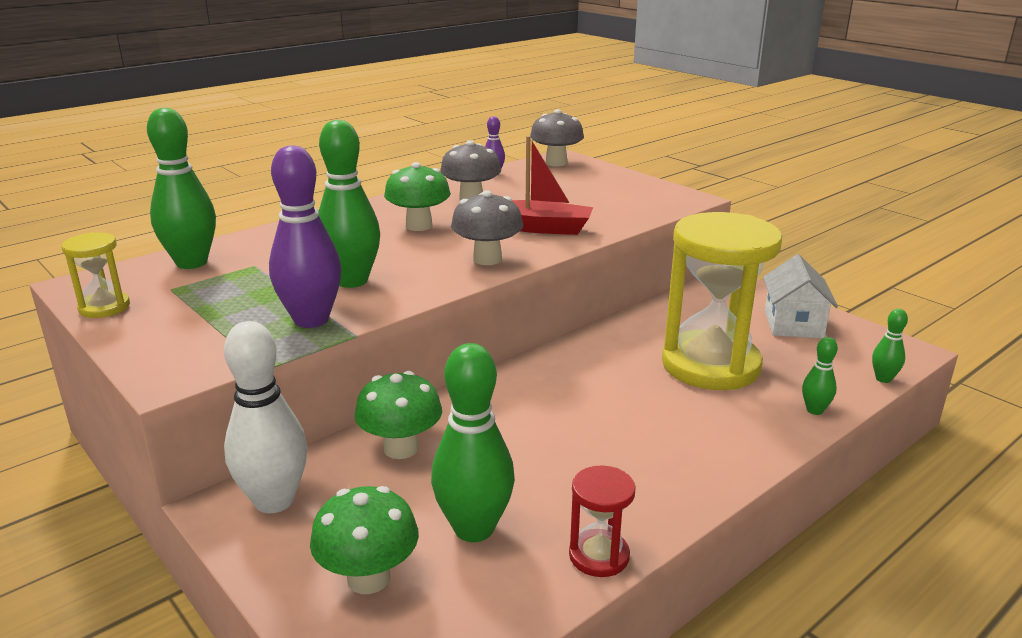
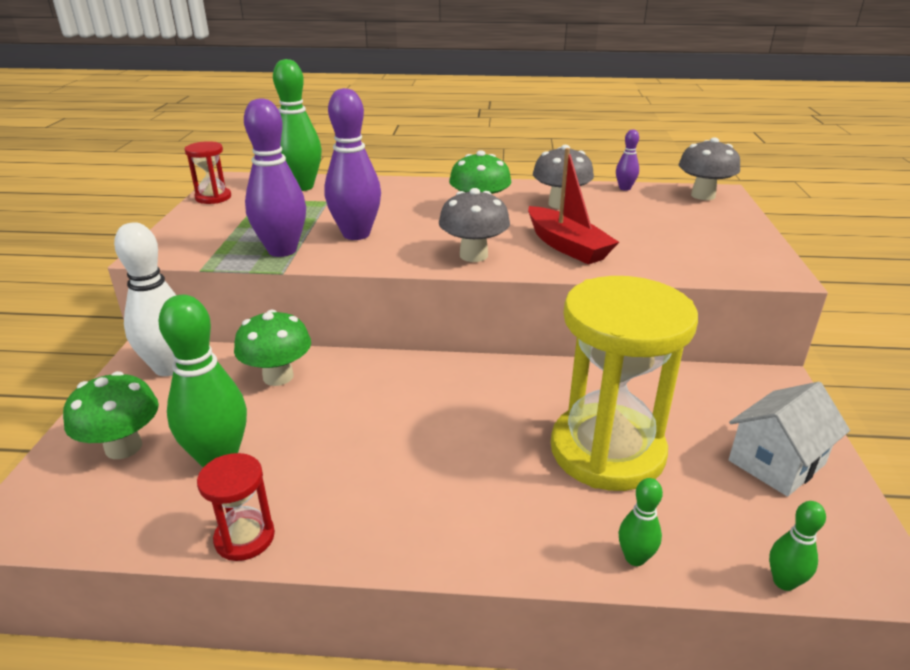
camera: 45 degrees right, 5 degrees up
yellow hourglass [62,232,130,318] -> red hourglass [184,141,231,204]
green bowling pin [319,120,380,288] -> purple bowling pin [324,88,381,240]

